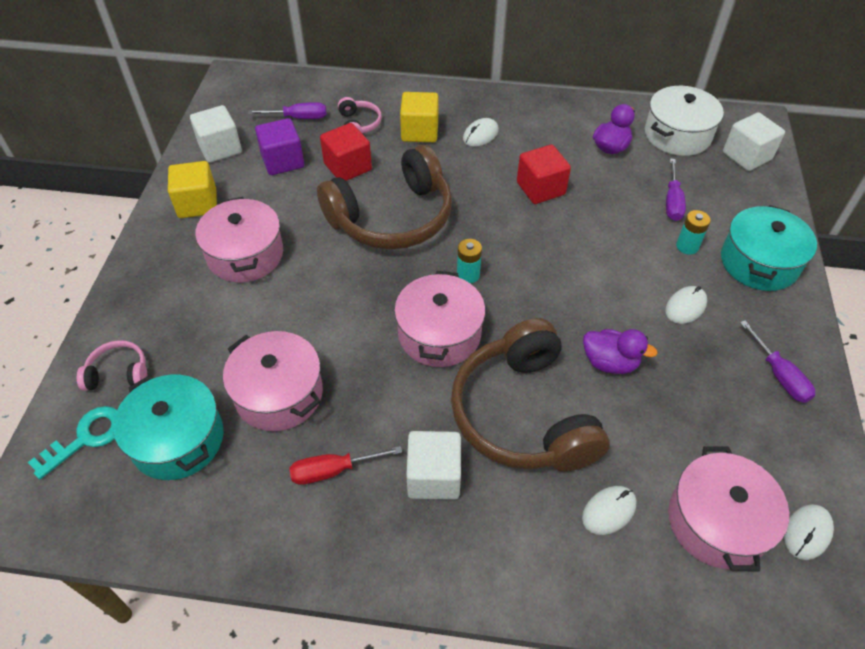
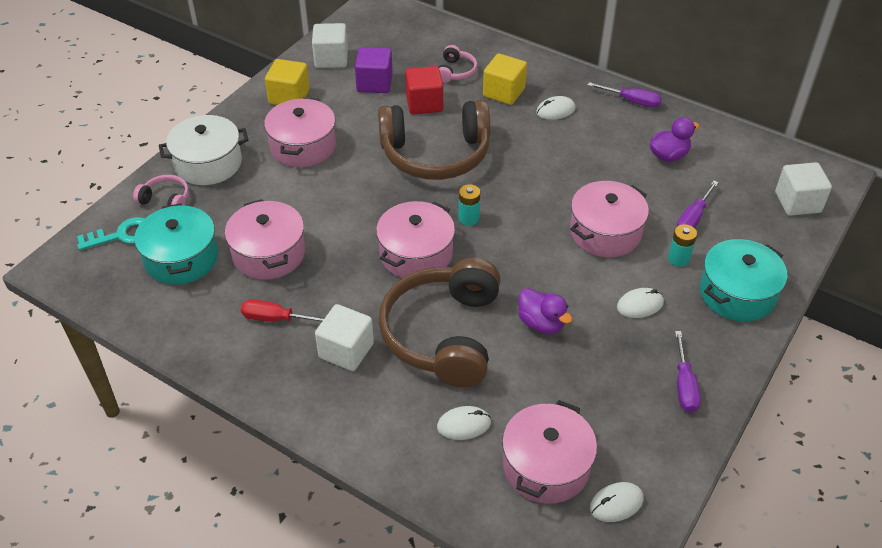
camera: 25 degrees right, 5 degrees down
purple screwdriver [248,102,326,119] -> purple screwdriver moved to [588,82,662,108]
red cube [517,145,571,204] -> none
white pot [645,86,724,156] -> white pot moved to [159,115,248,185]
none -> pink pot [570,181,649,257]

